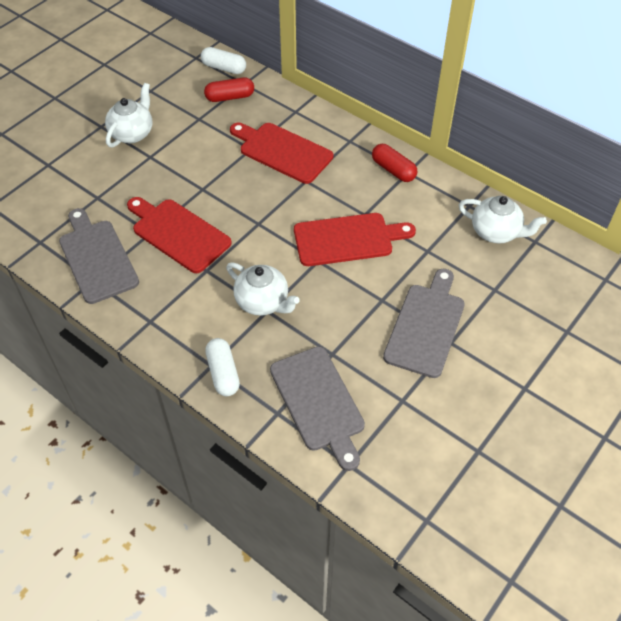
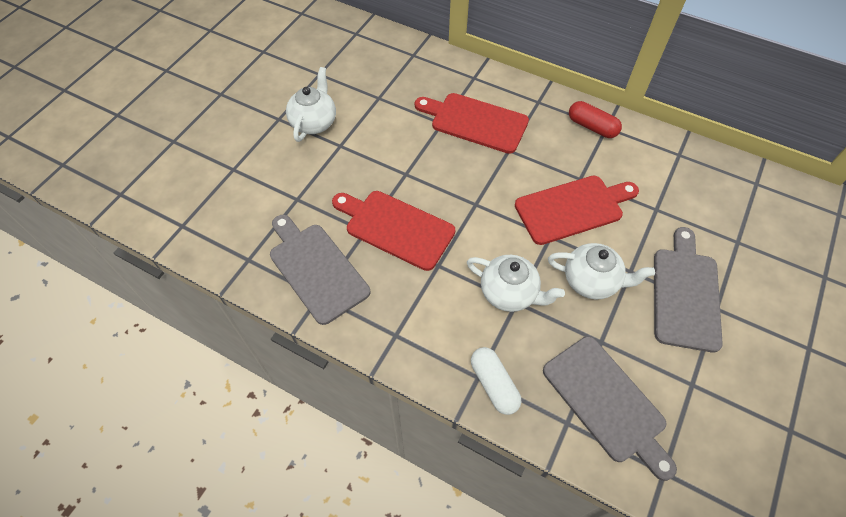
camera: 10 degrees left, 5 degrees up
white capsule [201,47,246,74] -> none
red capsule [204,77,254,102] -> none
white teapot [459,196,547,243] -> white teapot moved to [548,243,655,299]

